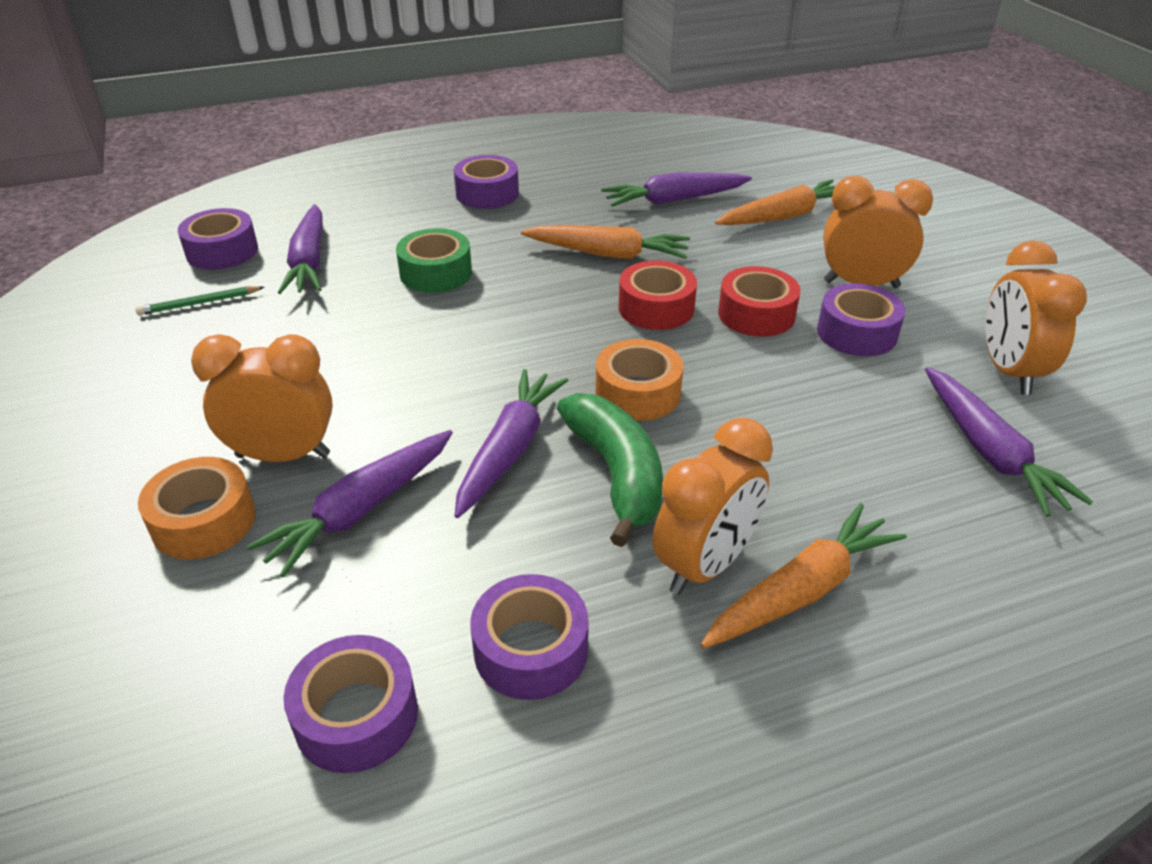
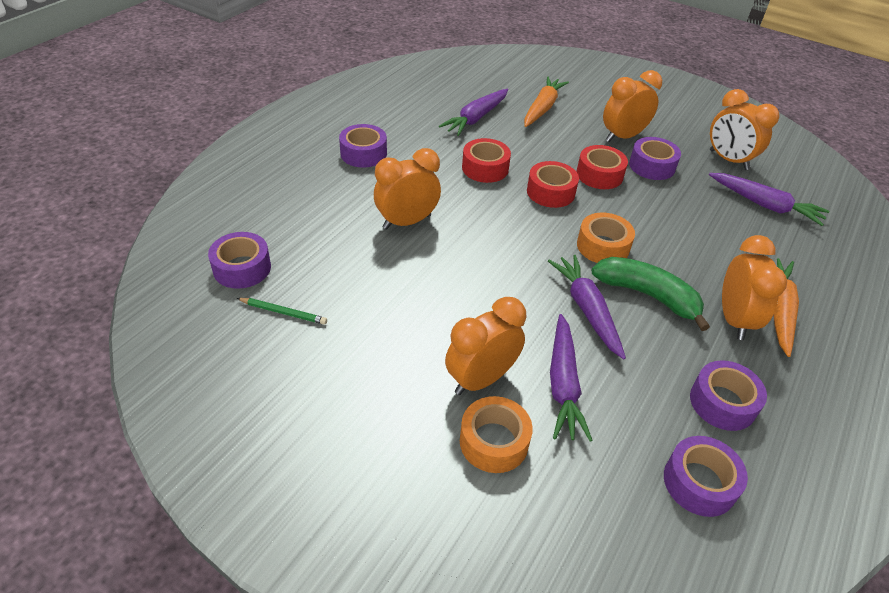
camera: 40 degrees left, 5 degrees up
green pencil [135,286,264,316] -> green pencil turned 105 degrees counterclockwise [237,298,327,325]
purple carrot [278,204,323,294] -> none
green tape [396,228,472,293] -> orange clock [374,148,441,230]
orange carrot [521,225,690,259] -> red tape [462,138,511,183]

